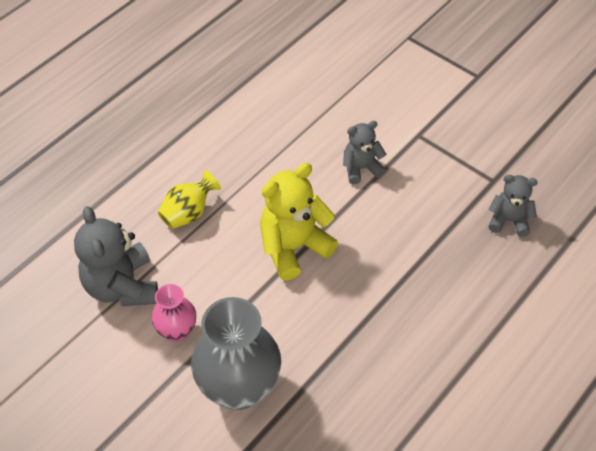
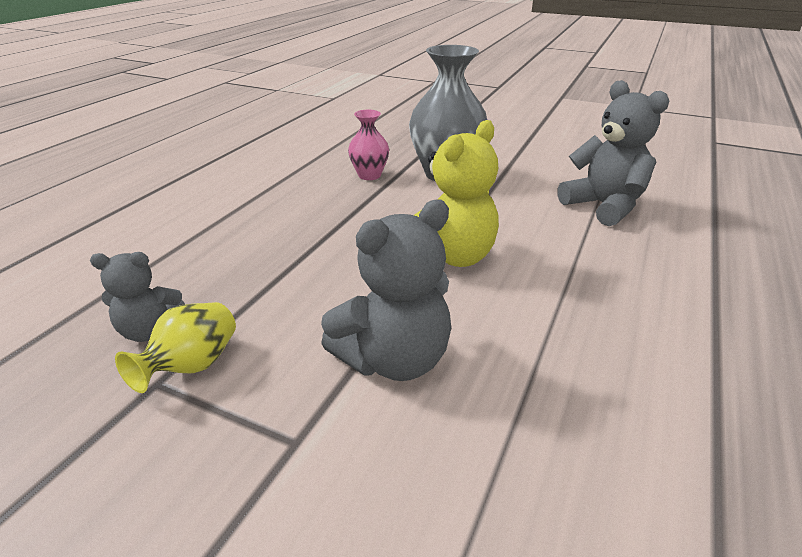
camera: 165 degrees right, 20 degrees down
pink vase [151,284,196,342] -> pink vase moved to [348,110,389,180]
yellow vase [158,170,221,229] -> yellow vase moved to [115,302,236,393]
grey teddy bear [343,121,386,184] -> grey teddy bear [321,200,451,381], size x1.67

